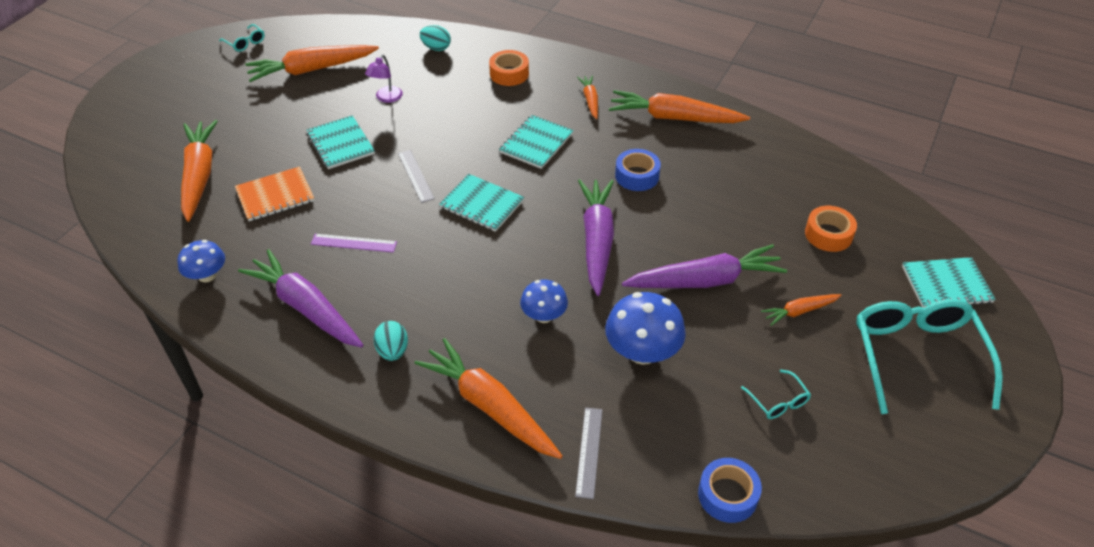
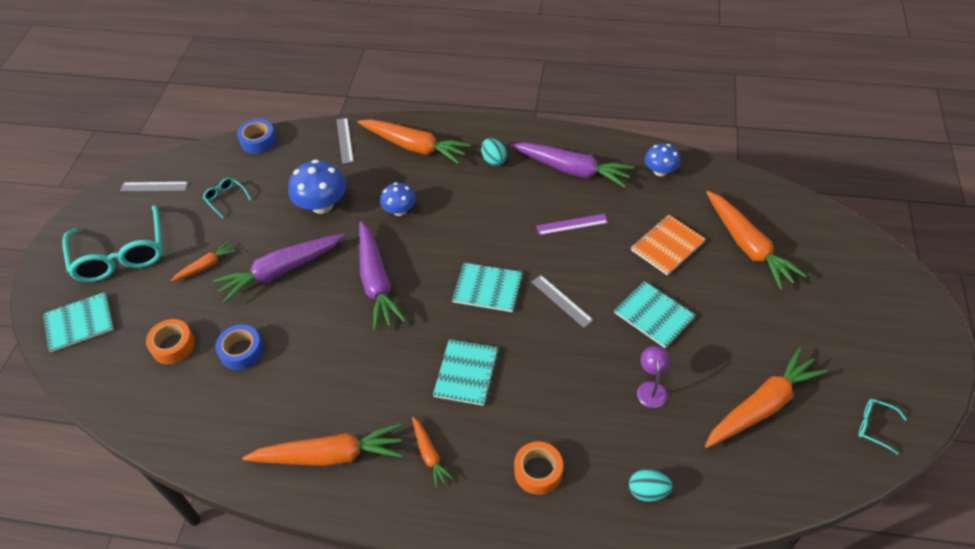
camera: 165 degrees right, 5 degrees up
blue tape [615,149,661,191] -> blue tape moved to [215,325,264,370]
none -> grey ruler [120,182,188,191]

